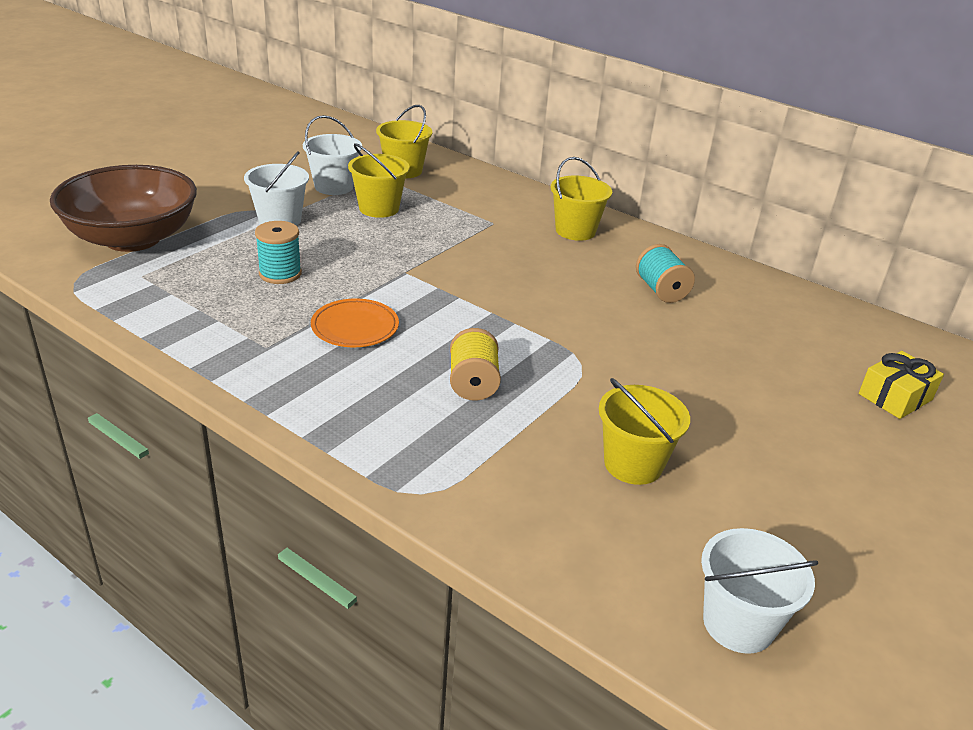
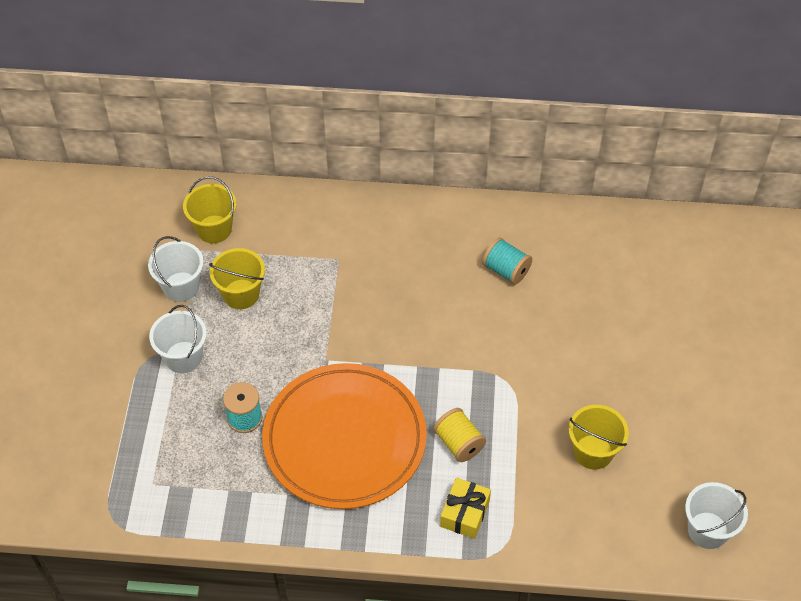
camera: 30 degrees left, 20 degrees up
brown bowl [50,165,197,252] -> none
orange plate [311,298,399,347] -> orange plate [262,363,427,509], size x2.39
yellow bucket [551,157,612,241] -> none
yellow gift [859,351,944,419] -> yellow gift moved to [440,478,491,539]

